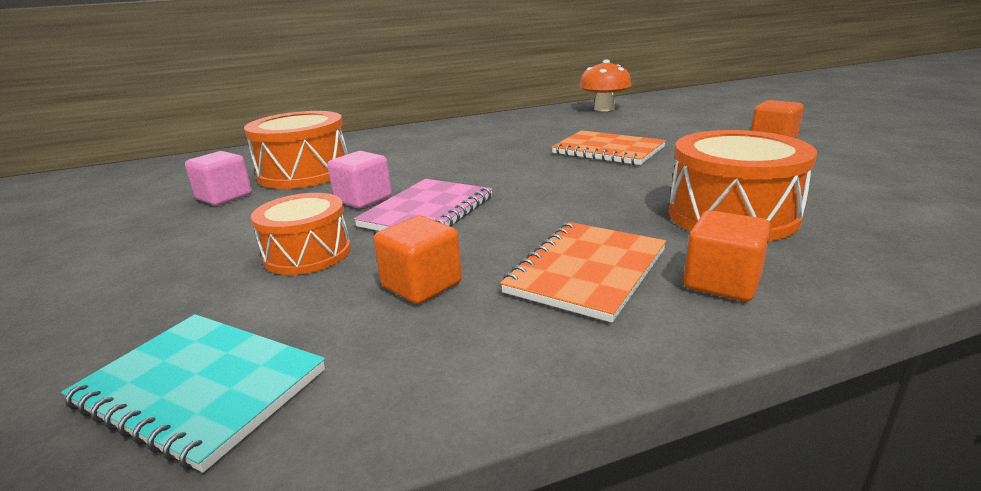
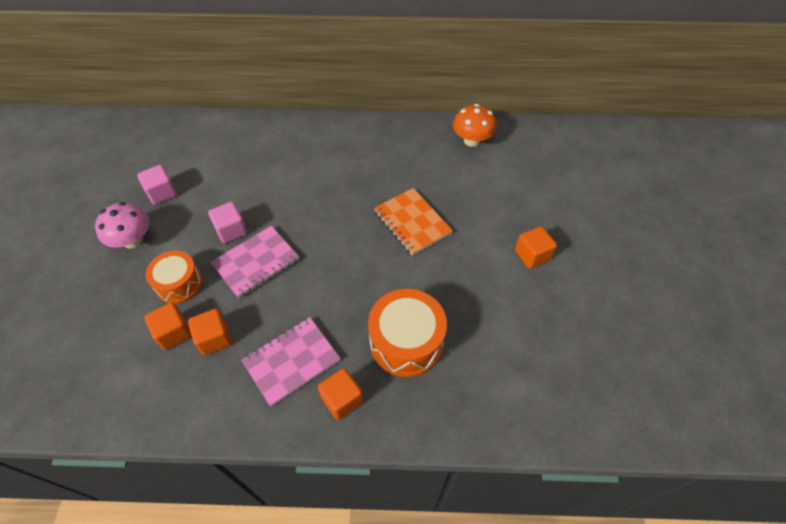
camera: 20 degrees right, 30 degrees up
turquoise notebook [61,314,325,473] -> none
orange drum [244,111,348,189] -> none
orange notebook [500,222,666,323] -> pink notebook [241,317,341,407]
none -> pink mushroom [95,202,149,248]
none -> orange cube [144,302,191,350]

